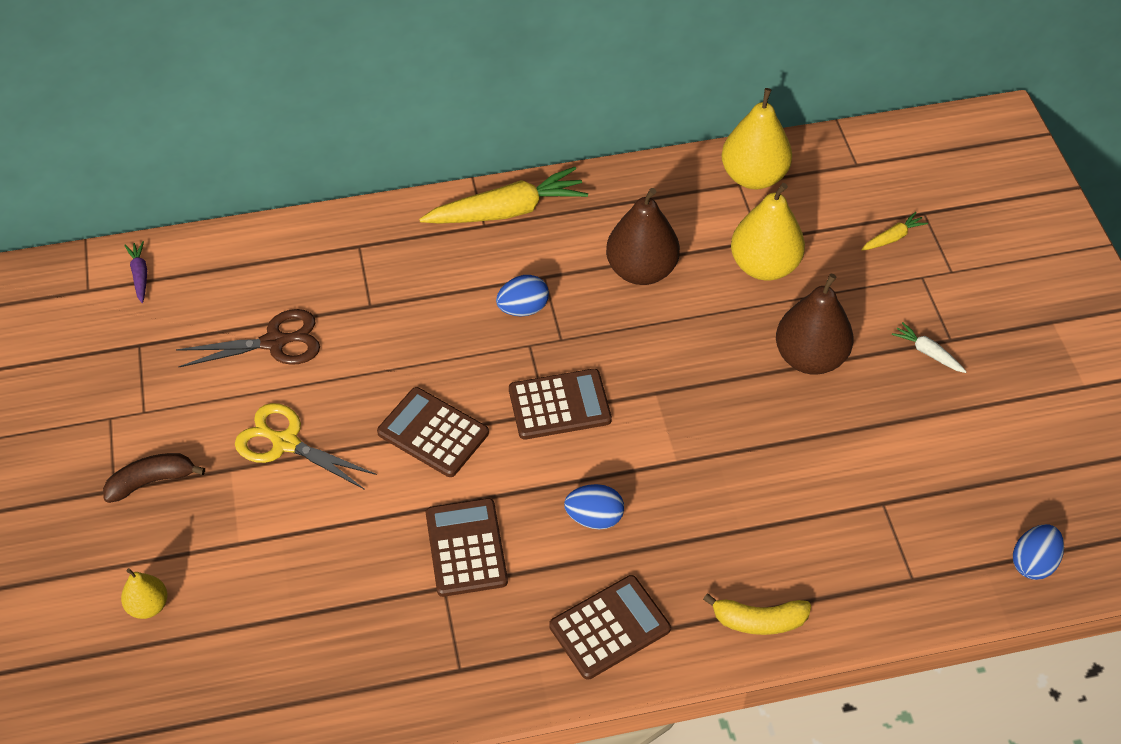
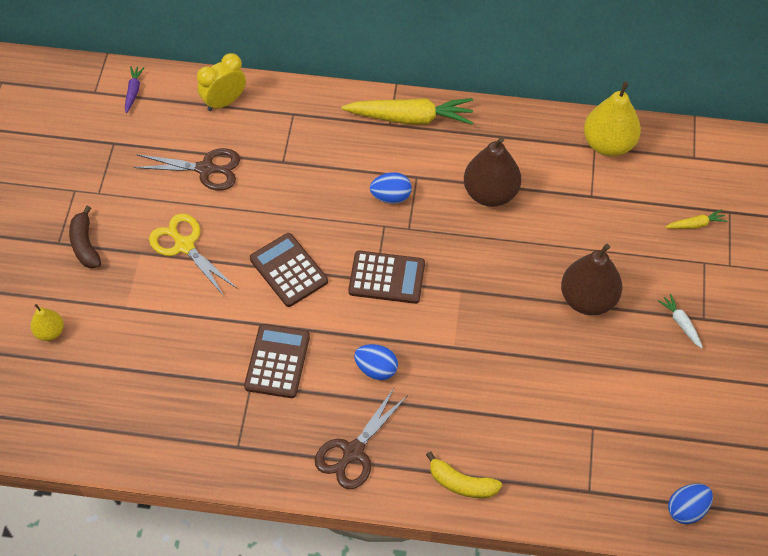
camera: 20 degrees right, 5 degrees up
brown banana [103,453,205,503] -> brown banana turned 105 degrees counterclockwise [69,206,101,269]
brown calculator [549,575,671,680] -> brown scissors [315,388,408,489]
yellow pear [731,183,805,280] -> none
none -> yellow clock [197,53,246,111]

